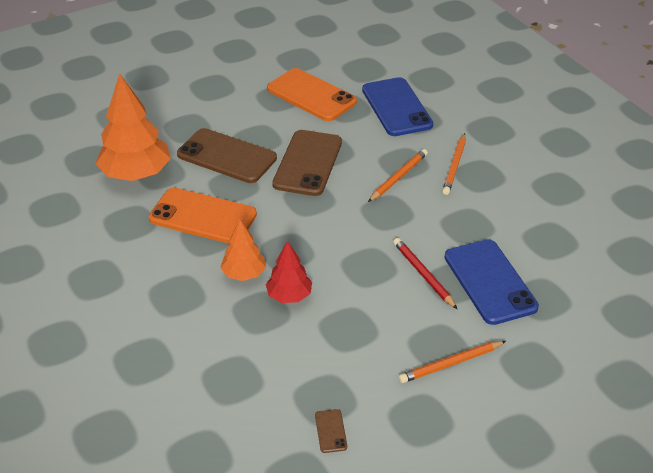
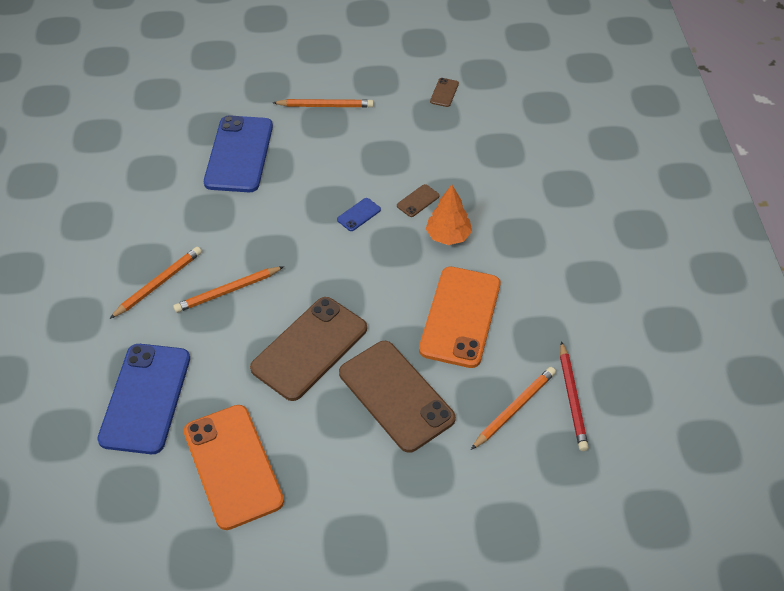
camera: 155 degrees left, 10 degrees up
orange tree [96,74,171,181] -> orange pencil [471,367,556,450]
orange phone [149,188,257,244] -> orange phone turned 60 degrees clockwise [419,267,500,368]
red tree [266,241,312,303] -> brown phone [397,184,440,217]
red pencil [393,238,457,309] -> red pencil moved to [560,341,589,451]
none -> blue phone [337,198,381,231]

